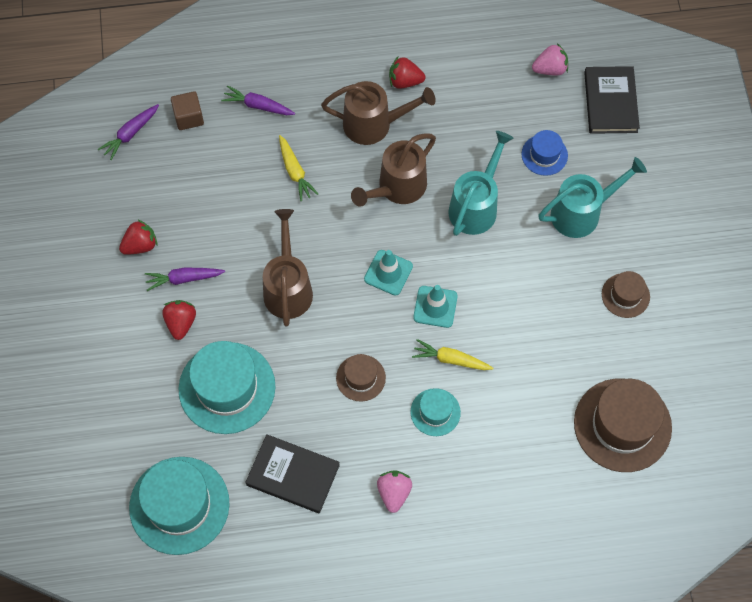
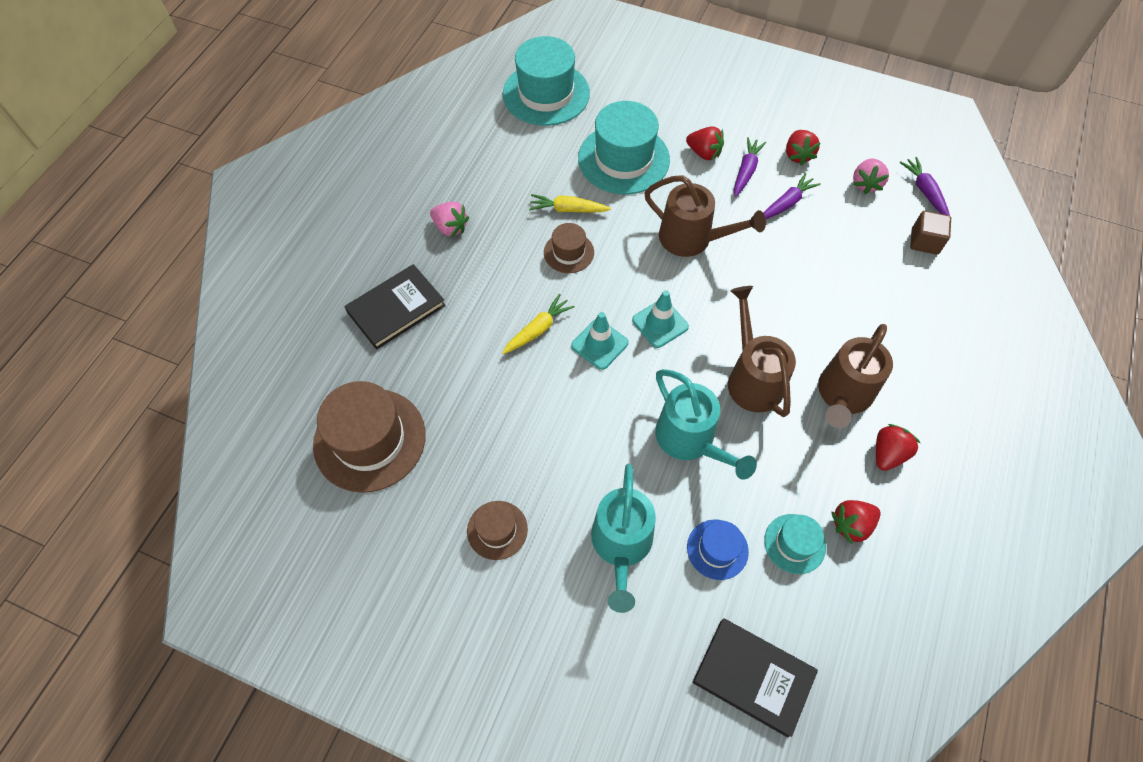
camera: 120 degrees right, 5 degrees down
purple carrot [221,85,295,115] -> purple carrot moved to [763,173,821,220]
black book [245,434,340,513] -> black book moved to [344,264,446,350]
yellow carrot [279,135,318,201] -> yellow carrot moved to [529,194,611,212]
turquoise hat [410,388,461,436] -> turquoise hat moved to [764,514,826,574]
pink strawberry [532,43,568,76] -> pink strawberry moved to [853,159,889,194]
none -> red strawberry [831,500,881,544]

